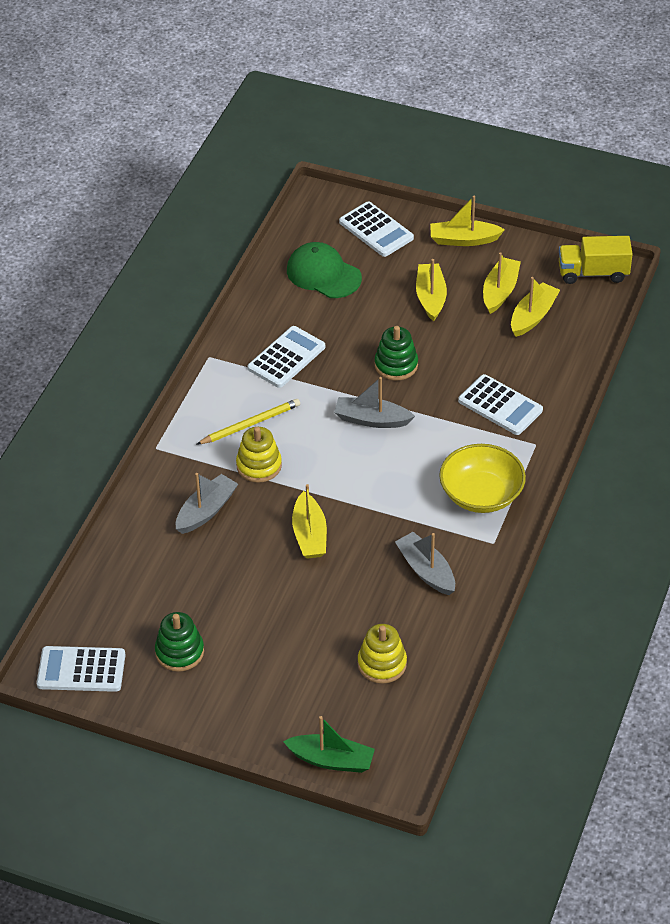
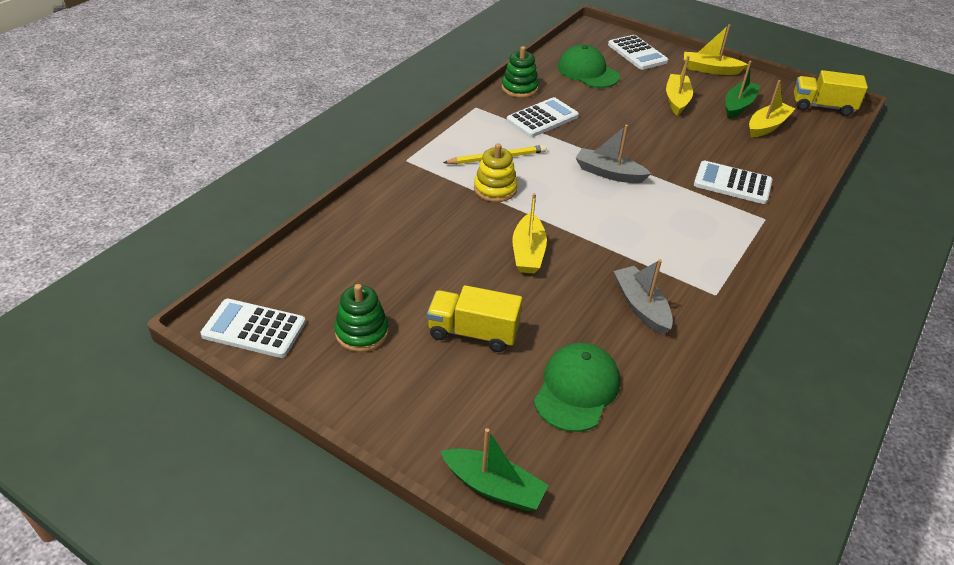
camera: 10 degrees right, 5 degrees down
grey boat [176,473,238,534] -> none
yellow stacking toy [358,624,407,684] -> green cap [534,343,620,432]
green stacking toy [375,326,418,380] -> green stacking toy moved to [502,46,539,98]
yellow bowl [439,444,526,513] -> none
white calculator [458,374,543,435] -> white calculator turned 150 degrees clockwise [694,161,772,204]
yellow boat [483,252,521,314] -> green boat [725,61,761,119]
none -> yellow truck [427,285,522,352]

